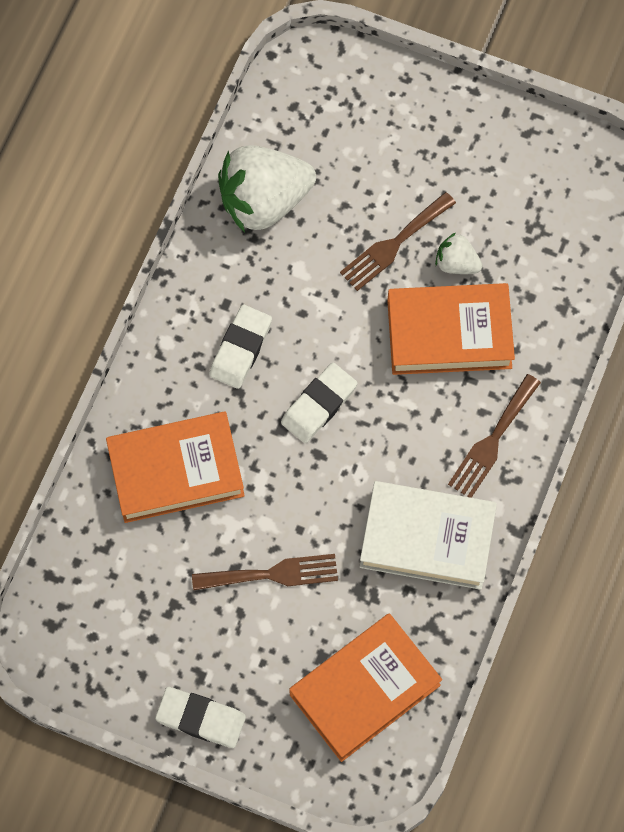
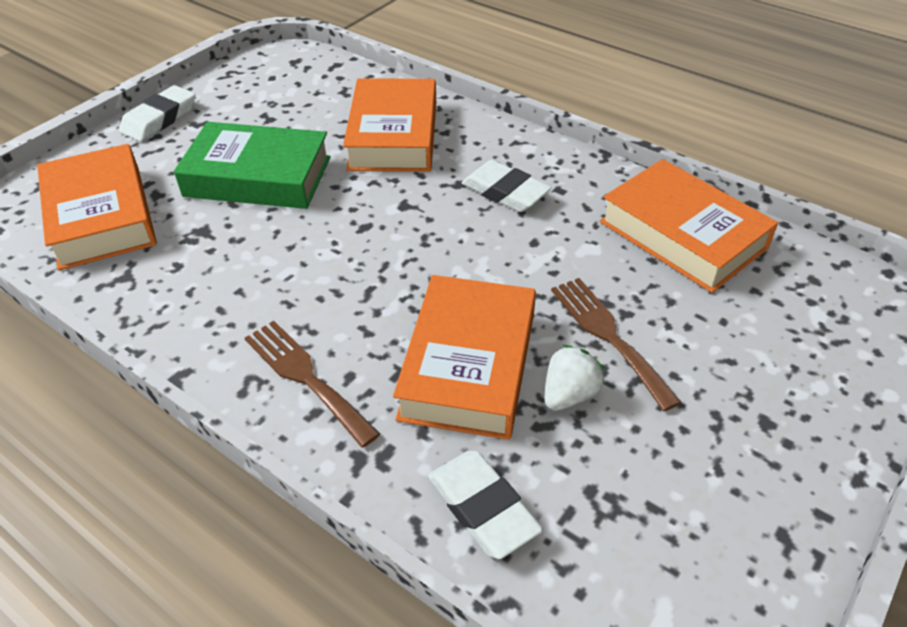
camera: 105 degrees right, 25 degrees down
brown fork [192,554,338,591] -> green book [174,122,331,209]
white strawberry [218,145,316,232] -> orange book [600,159,778,293]
white eraser [281,362,358,443] -> white eraser moved to [428,451,543,559]
white book [359,481,497,590] -> none

